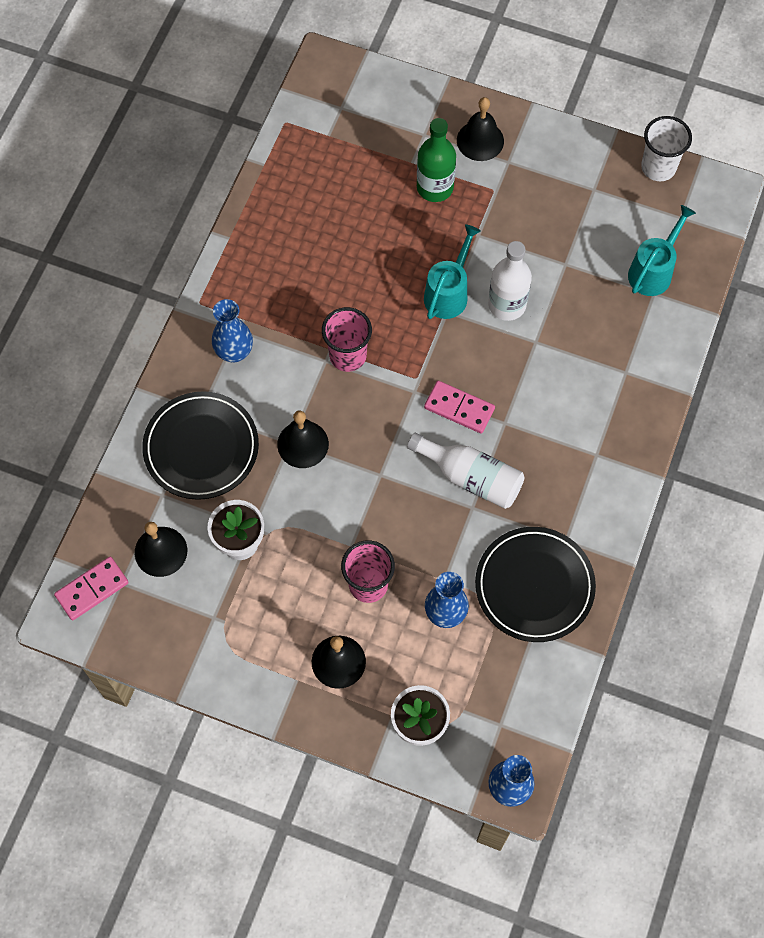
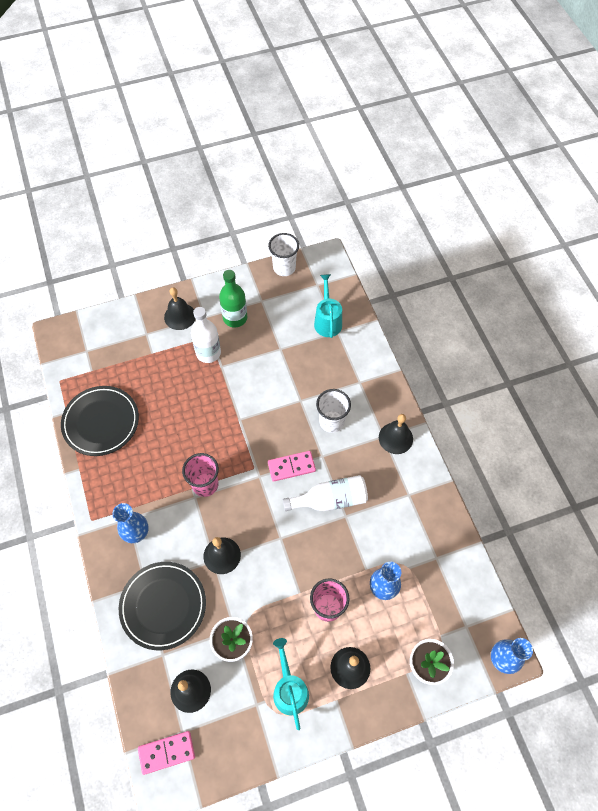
camera: 40 degrees left, 5 degrees down
pink domino [54,557,129,620] -> pink domino turned 60 degrees clockwise [138,731,195,775]
green bottle [417,118,456,202] -> green bottle moved to [219,270,247,327]
turquoise watering can [424,225,481,319] -> turquoise watering can moved to [273,638,309,730]
black plate [475,527,596,642] -> black plate moved to [61,386,139,456]
white bottle [488,241,532,321] -> white bottle moved to [191,307,221,363]
none -> white cup [316,389,351,433]
none -> black bell [379,414,413,454]

